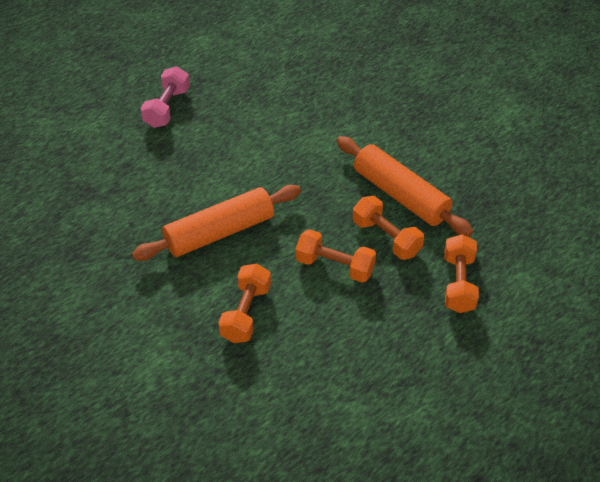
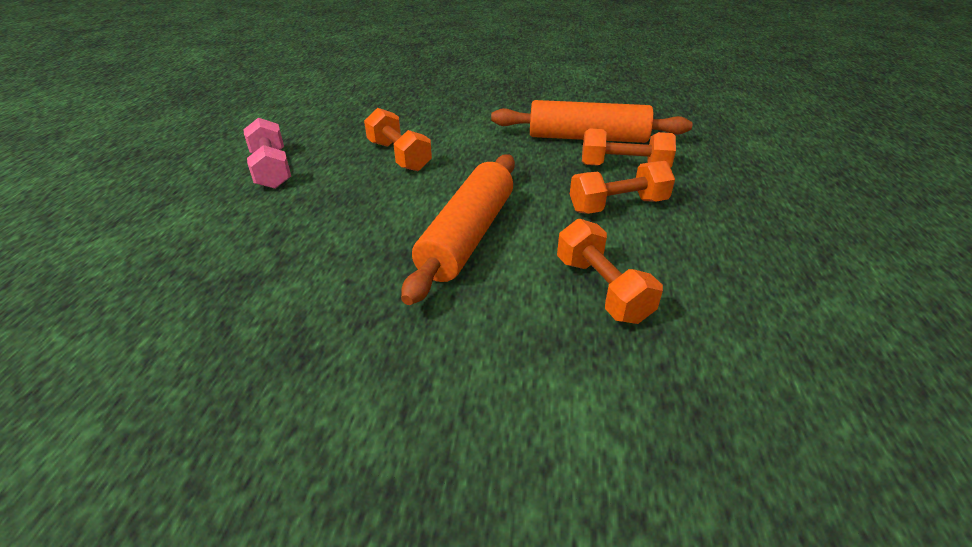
camera: 40 degrees left, 10 degrees down
orange dumbbell [444,234,479,313] -> orange dumbbell moved to [364,108,432,171]

